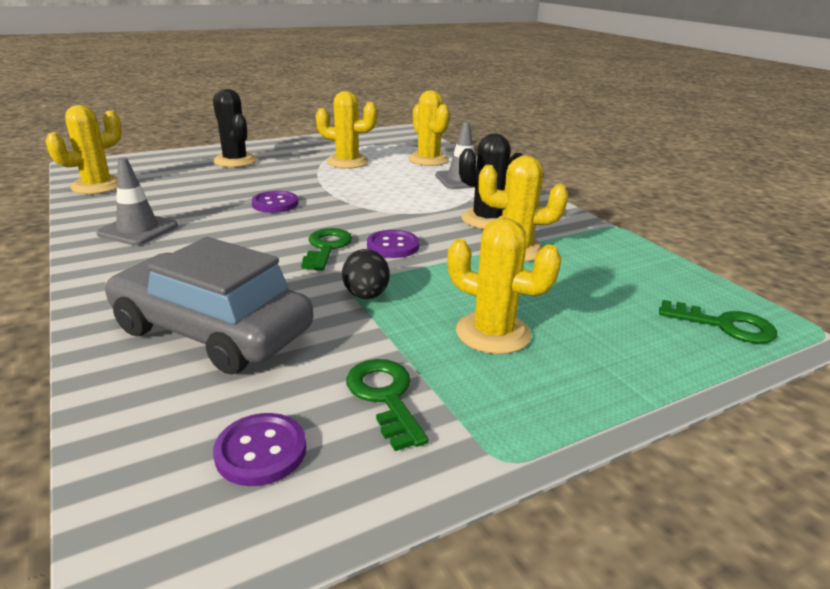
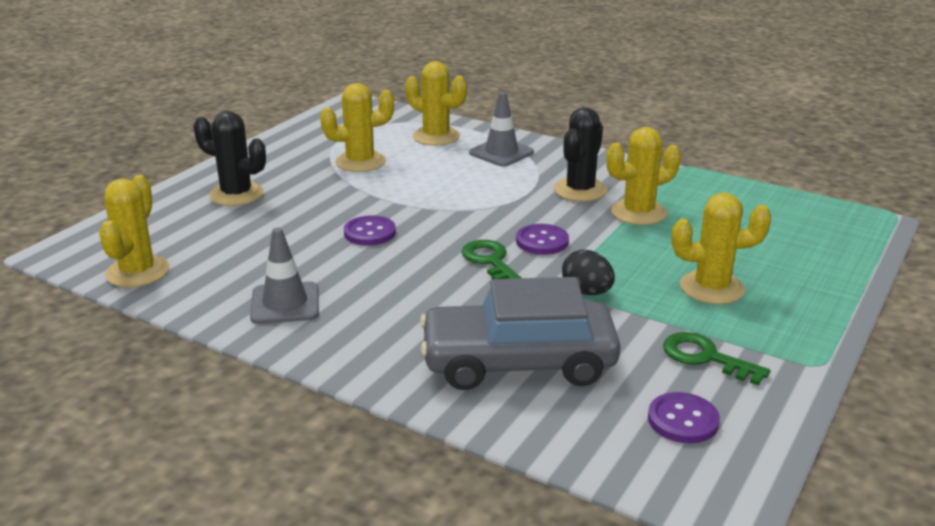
camera: 30 degrees left, 0 degrees up
green key [659,300,777,344] -> none

